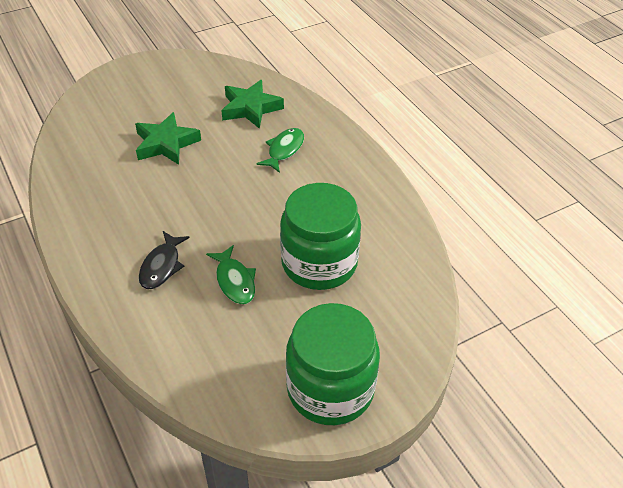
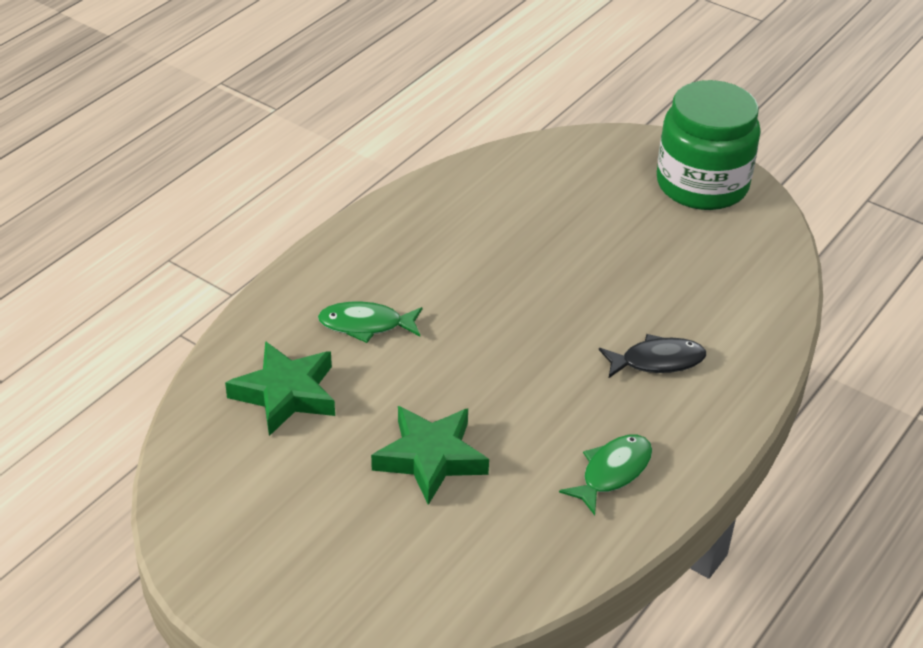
camera: 115 degrees left, 5 degrees down
green fish [206,245,256,304] -> green fish moved to [559,435,652,515]
green jar [280,183,361,290] -> none

